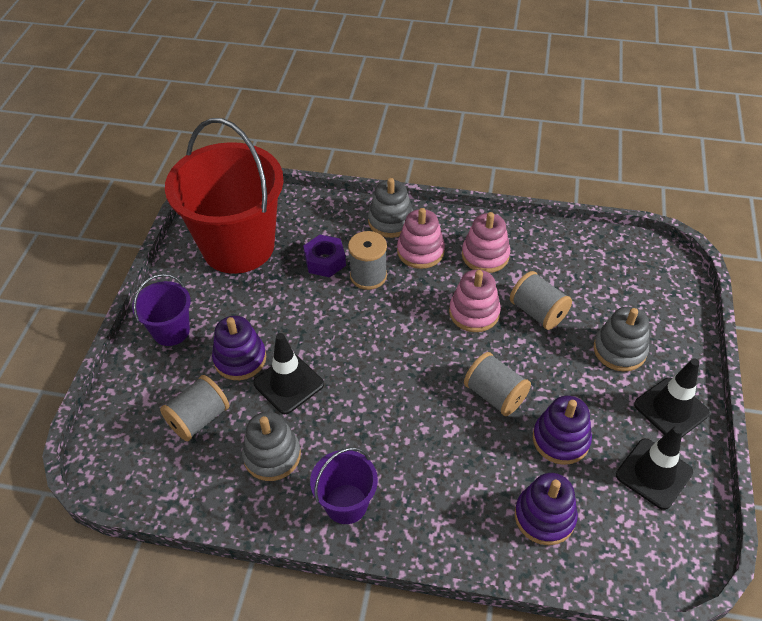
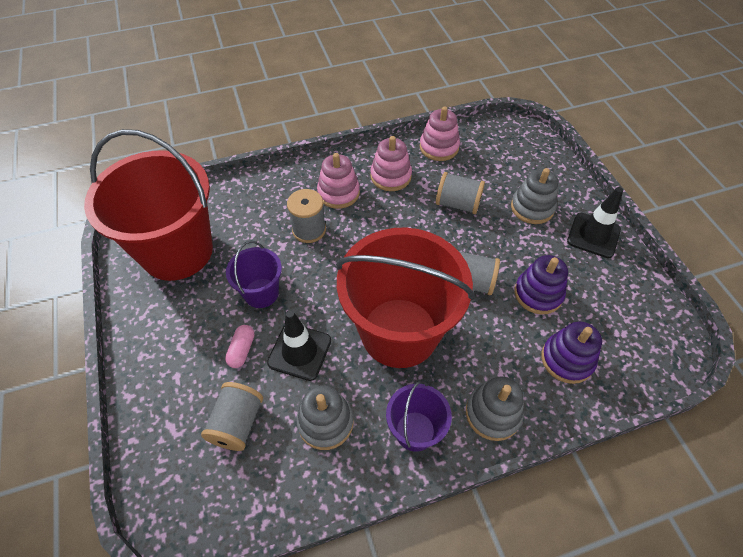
camera: 30 degrees left, 5 degrees up
purple bucket [132,274,191,346] -> purple bucket moved to [226,241,282,308]
purple stacking toy [212,316,266,380] -> pink capsule [225,325,254,368]
purple nut [303,235,346,277] -> none
grey stacking toy [368,178,413,238] -> grey stacking toy moved to [466,376,524,441]
pink stacking toy [449,270,501,332] -> pink stacking toy moved to [420,106,460,161]
black traffic cone [616,426,693,510] -> none
none -> red bucket [336,228,474,368]

